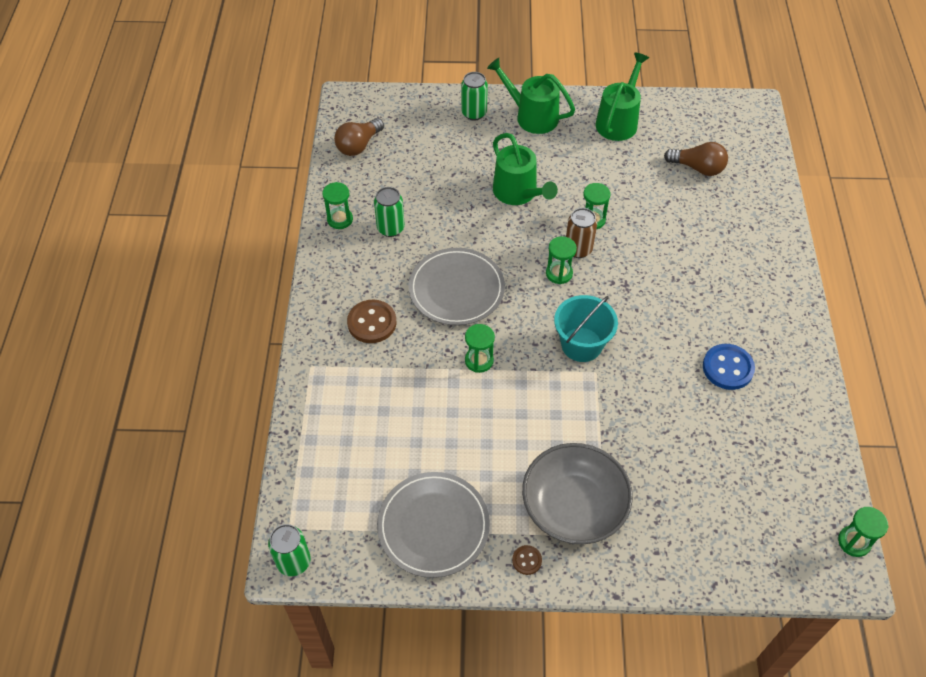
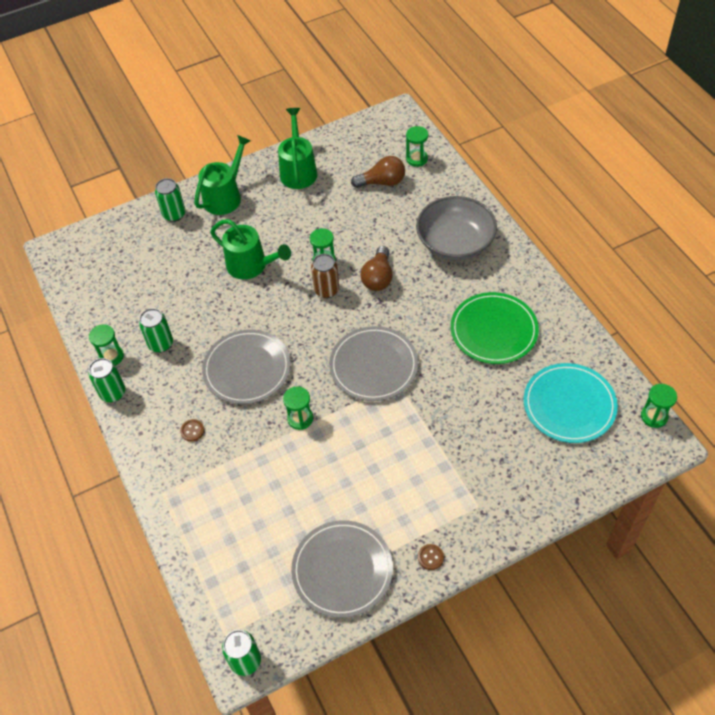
camera: 25 degrees left, 0 degrees up
brown light bulb [334,118,384,156] -> brown light bulb moved to [360,246,393,291]
brown button [347,300,396,343] -> brown button [180,419,204,442], size x0.52
green watering can [487,58,575,134] -> green watering can turned 120 degrees clockwise [194,135,251,215]
grey bowl [522,443,633,545] -> grey bowl moved to [416,196,497,260]
green hourglass [546,236,577,284] -> green hourglass moved to [406,126,428,167]
turquoise bucket [554,295,618,362] -> grey plate [329,326,418,401]
blue button [703,344,755,390] -> green plate [451,292,539,364]
none -> green can [89,358,125,402]
none -> turquoise plate [524,363,618,443]

